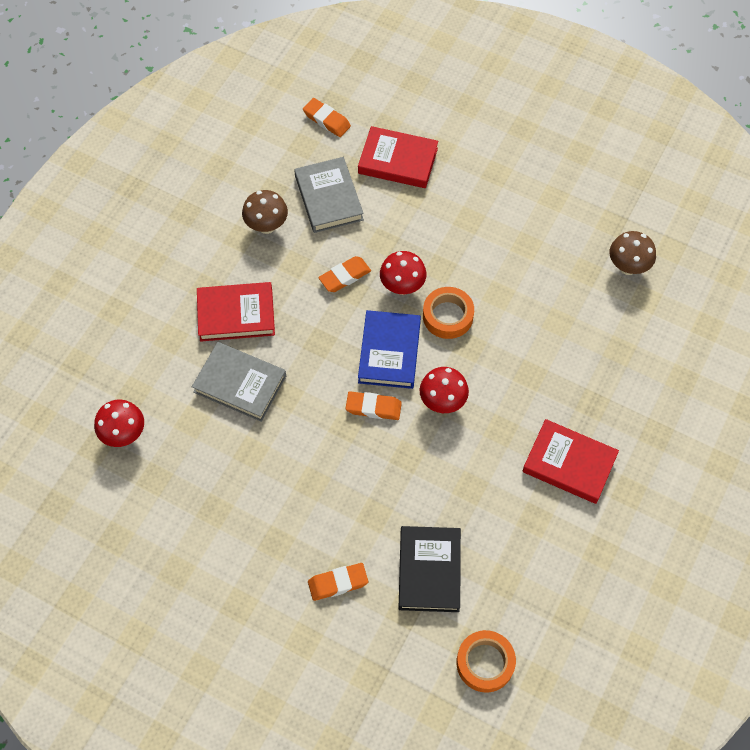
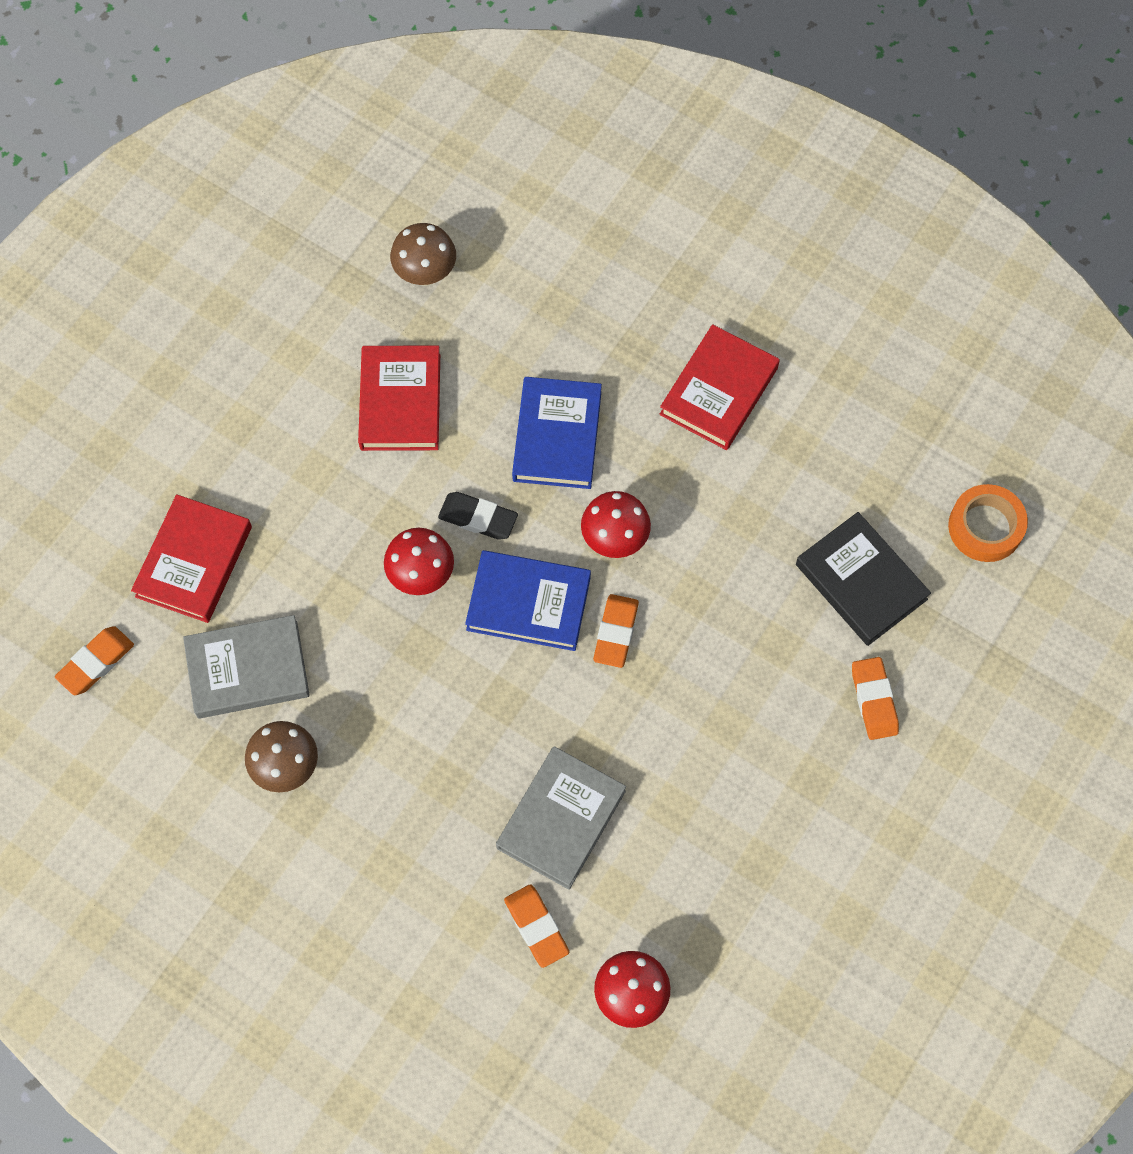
camera: 85 degrees left, 5 degrees up
red book [197,282,275,342] -> red book moved to [358,345,440,451]
orange eraser [318,256,371,292] -> orange eraser moved to [504,884,569,968]
black book [399,526,461,612] -> black book turned 45 degrees clockwise [796,512,931,646]
orange tape [423,287,474,339] -> black eraser [438,492,518,540]
none -> blue book [512,377,602,489]

